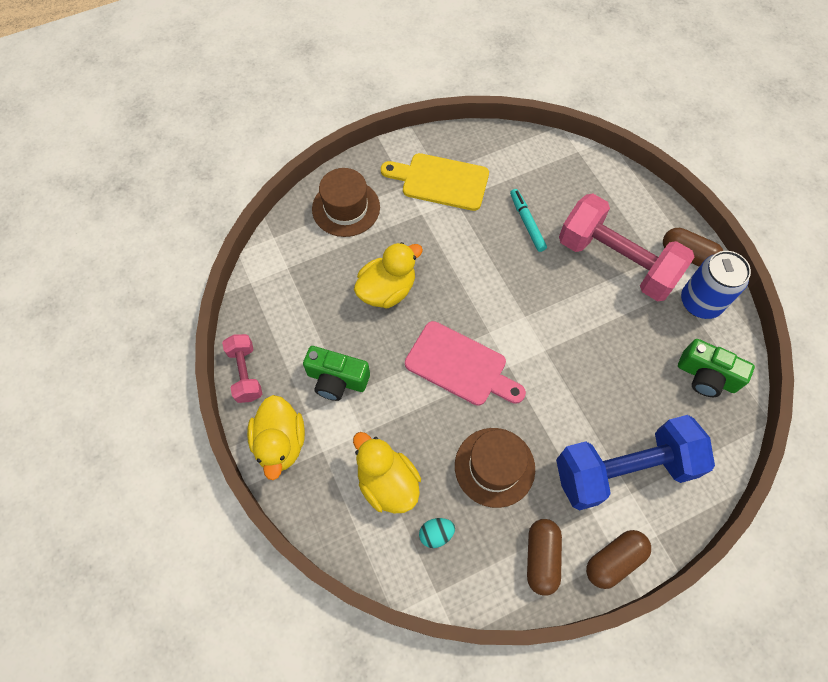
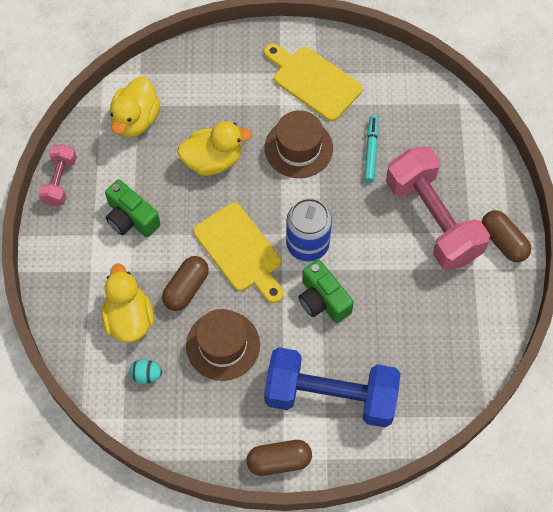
camera: 25 degrees right, 0 degrees up
yellow duck [247,395,305,480] -> yellow duck moved to [110,77,160,138]
brown hat [312,168,380,237] -> brown hat moved to [265,110,333,178]
pink cutting board [405,321,526,406] -> yellow cutting board [193,203,284,303]
brown capsule [527,519,562,596] -> brown capsule moved to [162,256,209,311]
green camera [678,339,755,397] -> green camera moved to [299,259,354,323]
blue can [681,251,751,319] -> blue can moved to [286,198,332,261]

